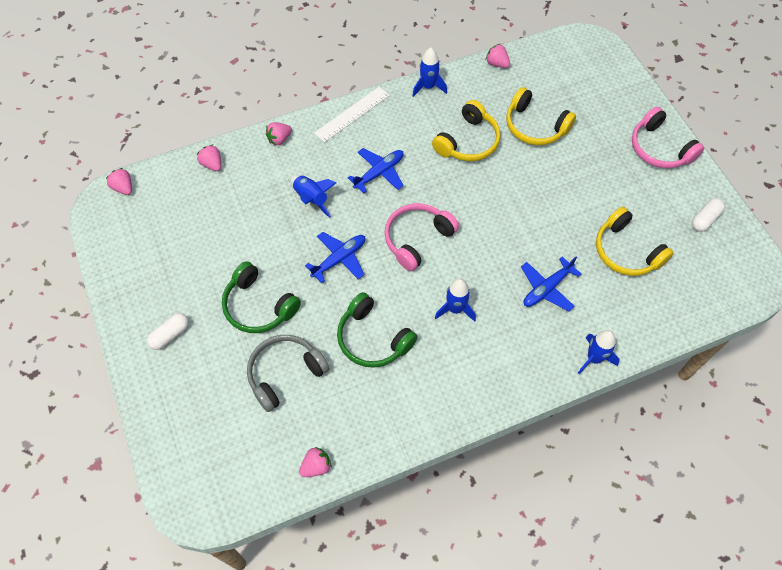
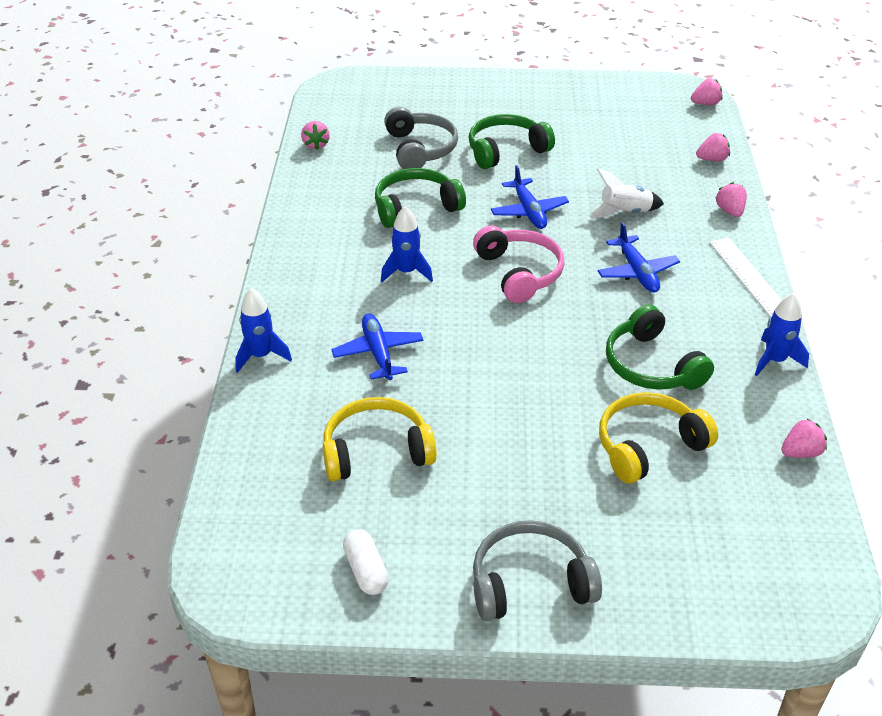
camera: 115 degrees right, 20 degrees down
white capsule [147,313,189,350] -> none
blue rocket [291,175,336,218] -> white rocket [589,168,664,218]
yellow headphones [432,100,501,161] -> green headphones [606,304,714,390]
pink headphones [632,107,704,168] -> grey headphones [473,520,602,621]

